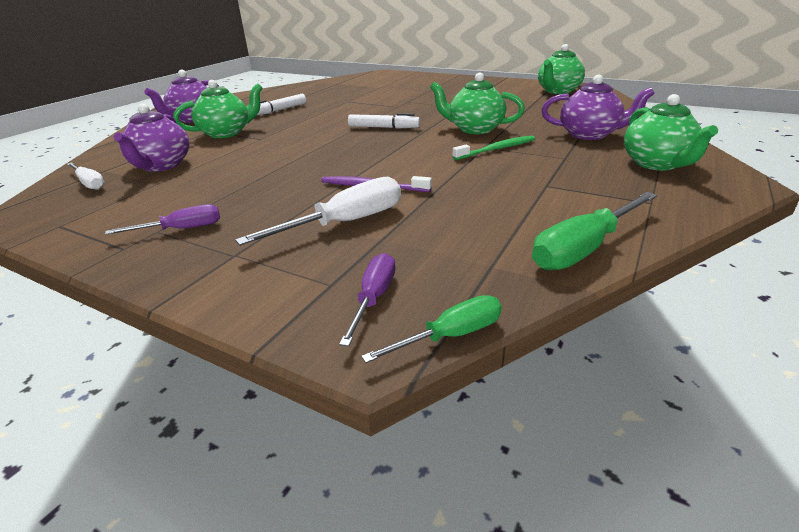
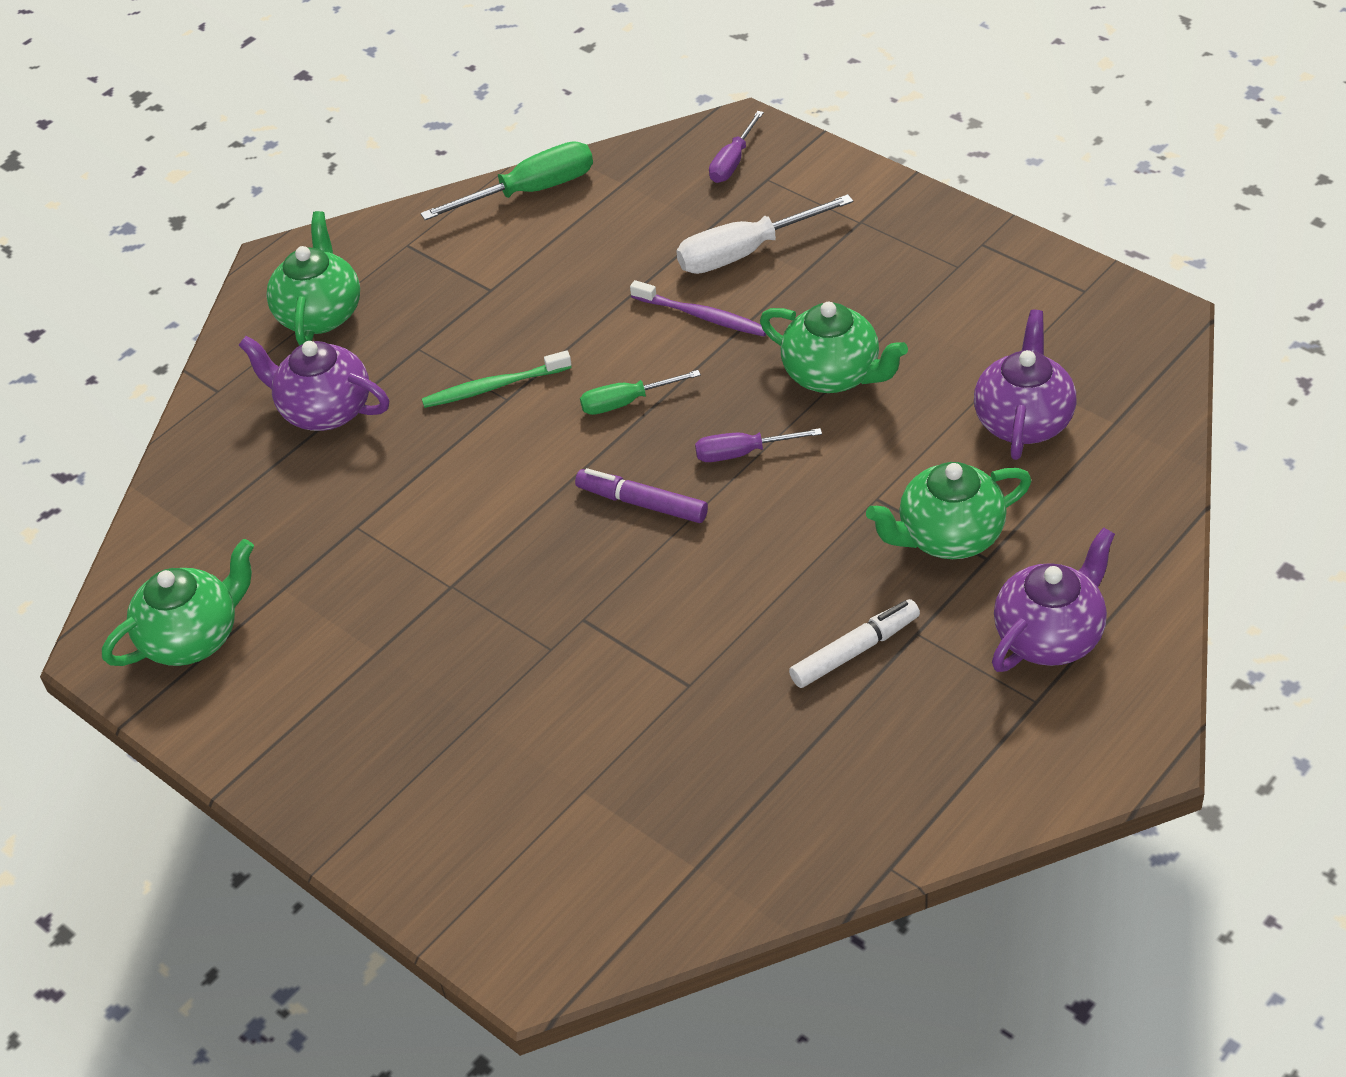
camera: 165 degrees left, 15 degrees up
white screwdriver [67,162,105,190] -> none
purple screwdriver [105,204,220,235] -> purple screwdriver moved to [695,428,822,462]
white marker [348,113,420,129] -> purple marker [575,468,708,523]
green screwdriver [361,295,502,363] -> green screwdriver moved to [580,370,701,415]
green teapot [430,73,525,134] -> green teapot moved to [760,302,908,393]

